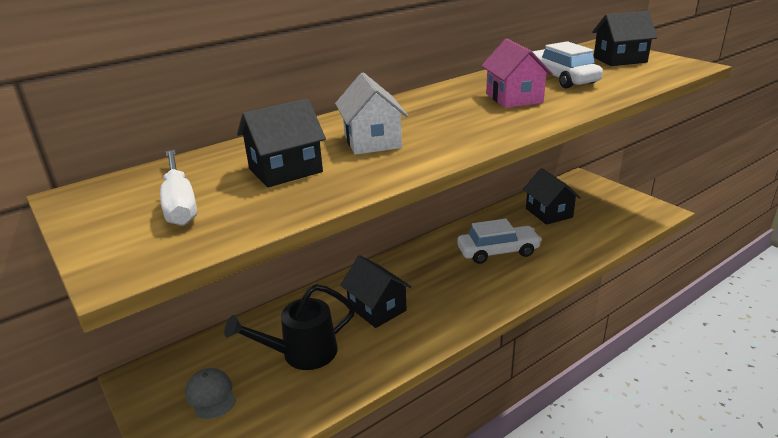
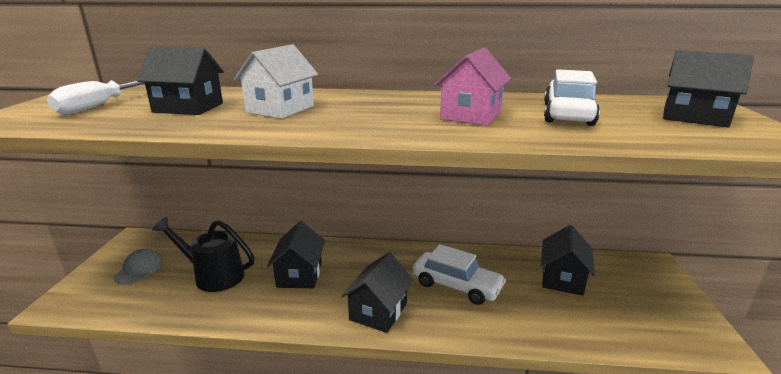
camera: 40 degrees right, 5 degrees down
none -> black house [341,252,414,333]

